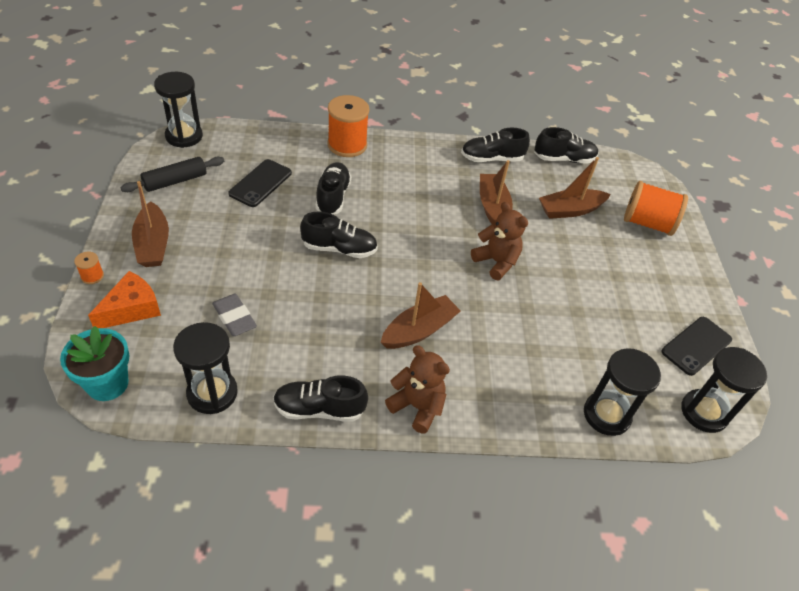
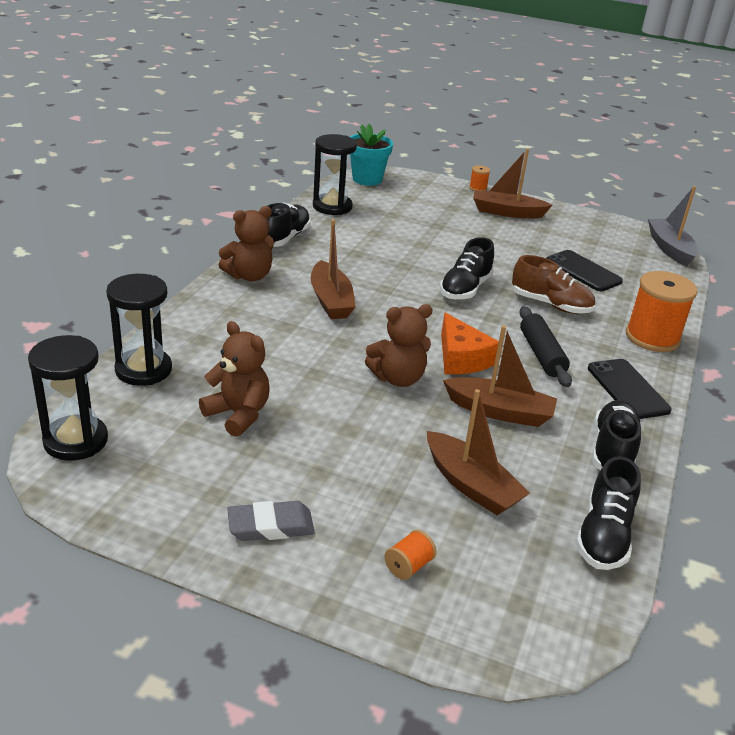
camera: 115 degrees right, 15 degrees down
orange cheese [88,271,161,328] -> orange cheese moved to [441,313,499,374]
black rolling pin [120,157,224,192] -> black rolling pin moved to [519,306,572,387]
black hourglass [154,72,203,148] -> grey boat [648,186,698,267]
grey eraser [212,294,257,336] -> grey eraser moved to [227,501,315,541]
black shoe [315,162,351,215] -> brown shoe [512,255,595,314]
brown boat [539,157,611,219] -> brown boat turned 135 degrees clockwise [427,389,530,515]
orange spool [624,181,688,236] -> orange spool [384,529,437,580], size x0.44
black phone [662,317,732,376] -> black phone moved to [588,359,672,419]
none -> brown teddy bear [199,321,270,437]

